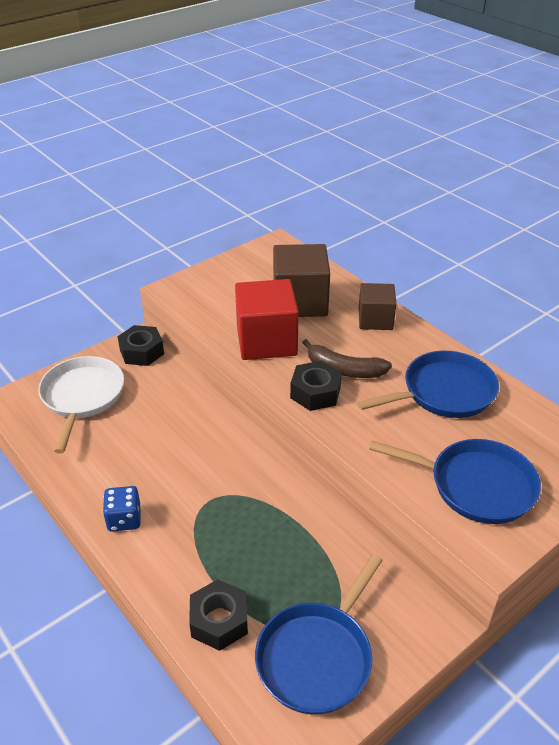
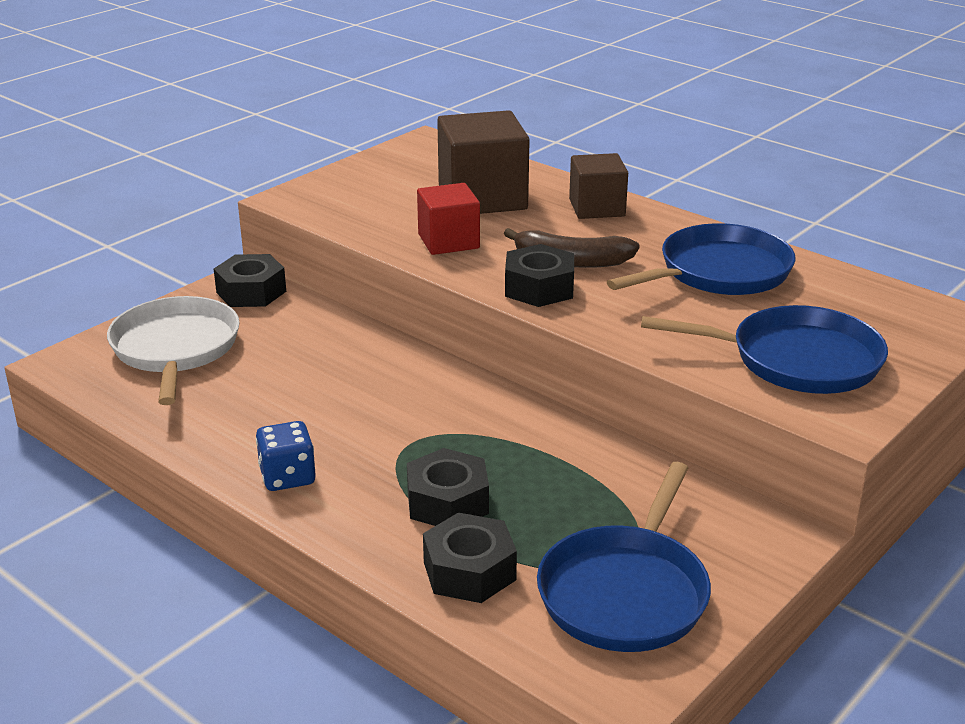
camera: 10 degrees left, 10 degrees down
red cube [235,279,299,360] -> red cube [417,183,480,255], size x0.62
none -> black nut [407,448,489,526]

